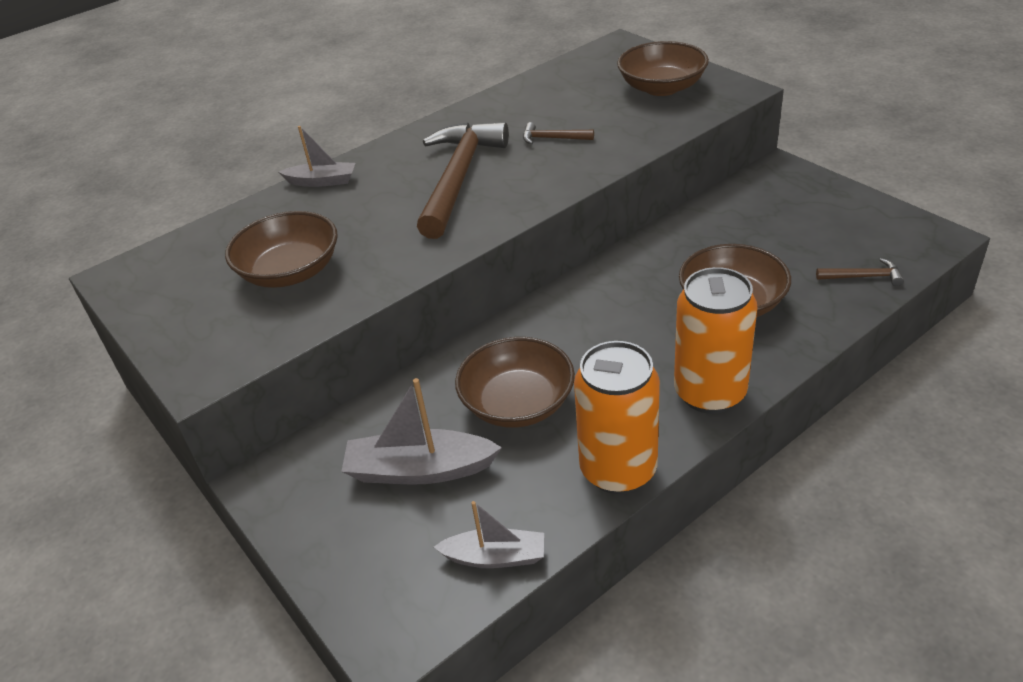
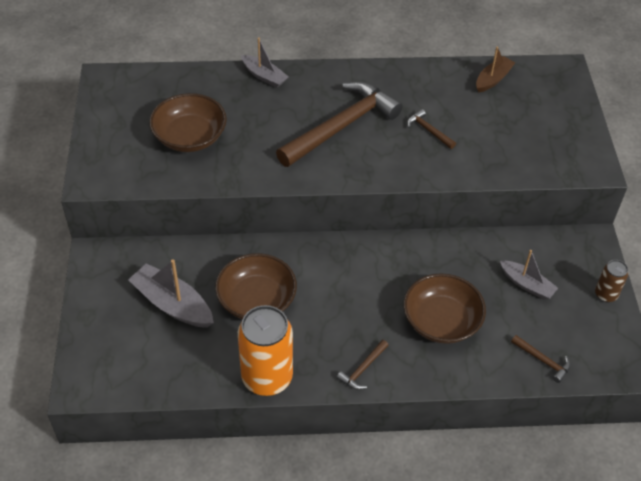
camera: 30 degrees right, 10 degrees up
grey boat [434,501,544,568] -> grey boat moved to [500,250,558,299]
brown bowl [617,41,709,96] -> none
orange can [674,267,757,414] -> brown hammer [337,340,389,390]
none -> brown boat [476,47,516,93]
none -> brown can [595,260,628,302]

